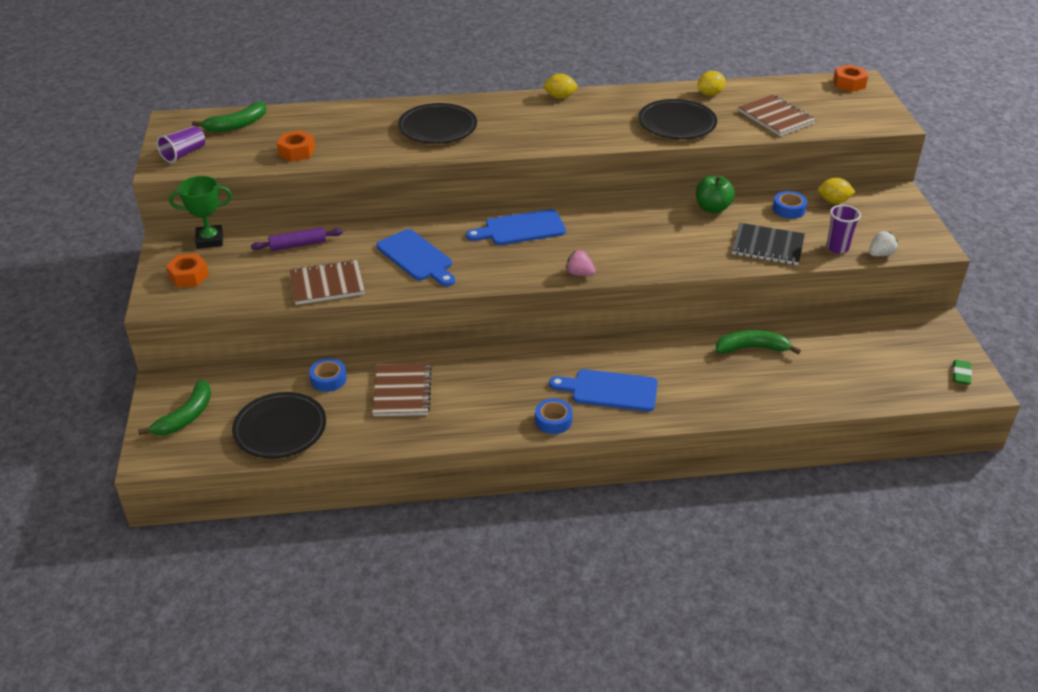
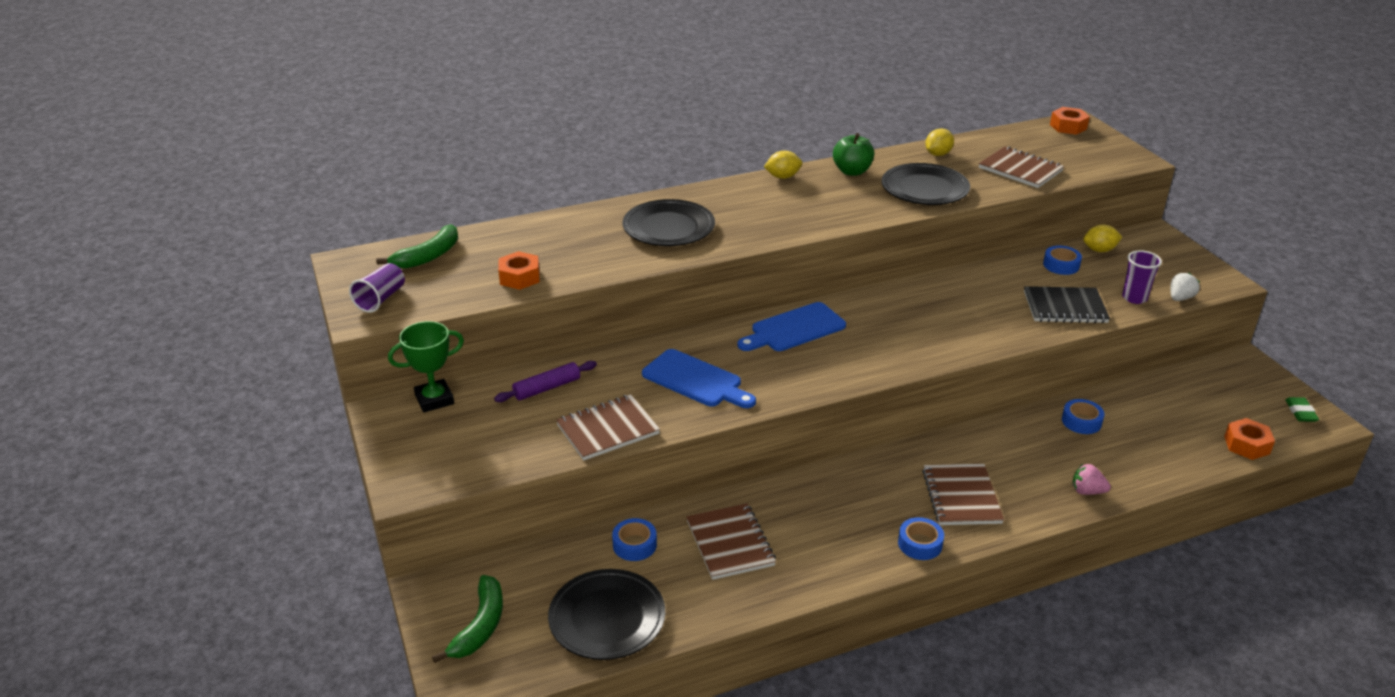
camera: 15 degrees left, 5 degrees down
orange nut [166,254,209,287] -> orange nut moved to [1224,418,1275,460]
blue cutting board [549,369,658,412] -> brown notebook [922,464,1004,525]
pink strawberry [566,250,596,276] -> pink strawberry moved to [1072,464,1111,495]
green apple [696,175,735,213] -> green apple moved to [833,133,875,176]
green banana [716,330,801,354] -> blue tape [1062,399,1105,434]

